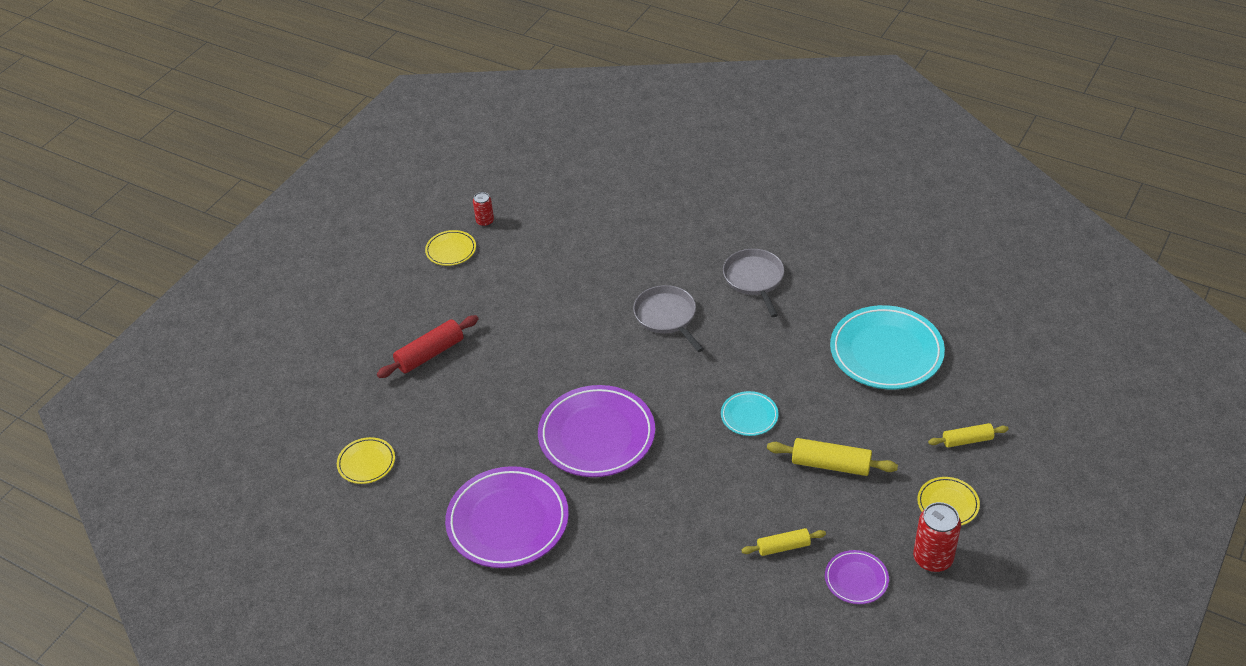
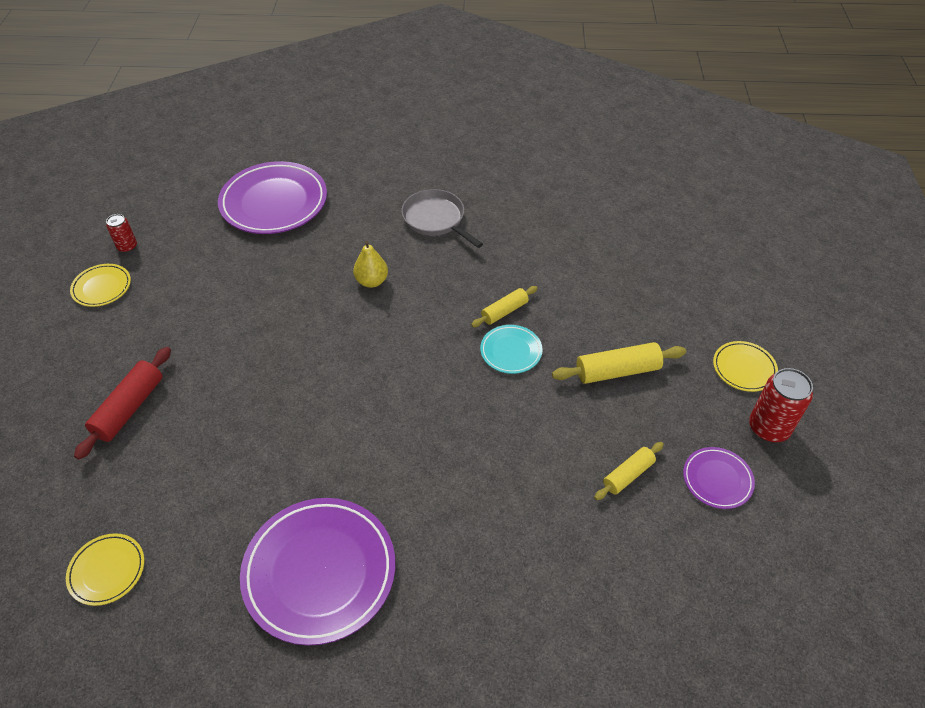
camera: 30 degrees left, 5 degrees up
purple plate [538,385,655,477] -> purple plate moved to [218,161,327,234]
grey pan [633,285,704,352] -> yellow pear [353,241,388,288]
turquoise plate [830,305,945,389] -> none
yellow rolling pin [928,423,1009,447] -> yellow rolling pin moved to [471,286,538,327]

